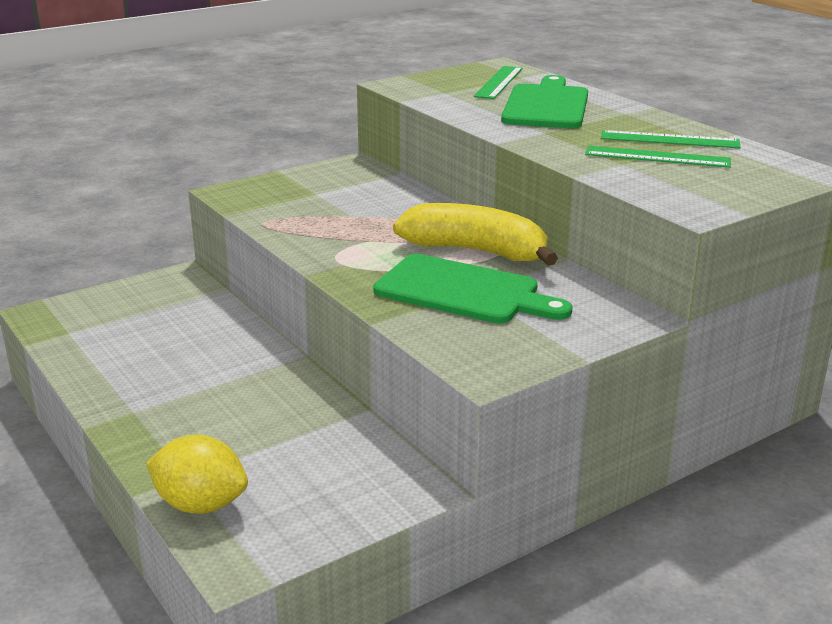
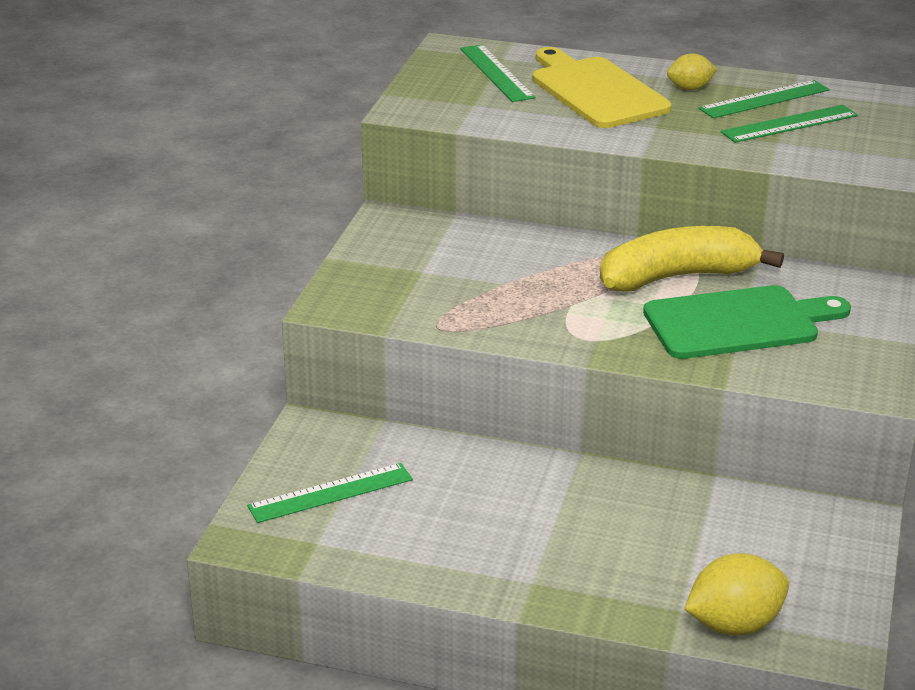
camera: 40 degrees left, 5 degrees up
green cutting board [501,75,588,128] -> yellow cutting board [532,47,672,128]
none -> green ruler [247,463,413,523]
none -> yellow lemon [667,53,717,90]

